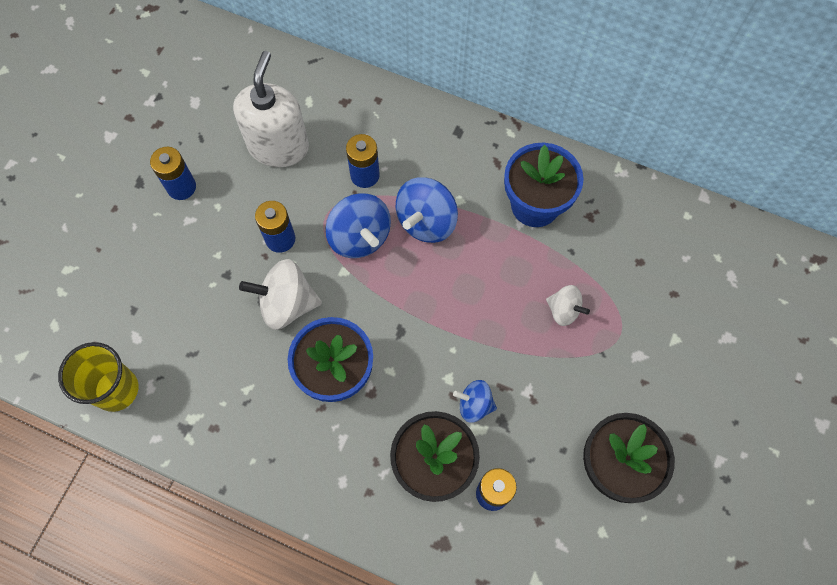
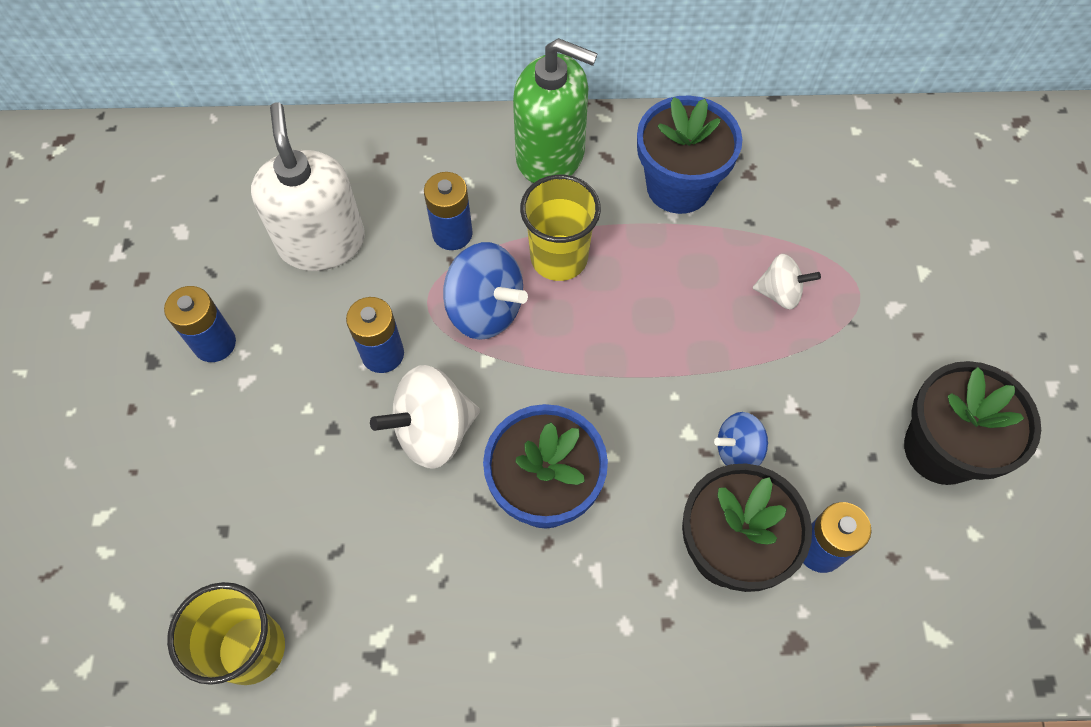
camera: 25 degrees left, 5 degrees down
blue spinning top [396,177,458,243] -> yellow cup [520,175,601,281]
none -> green soap dispenser [513,38,598,183]

